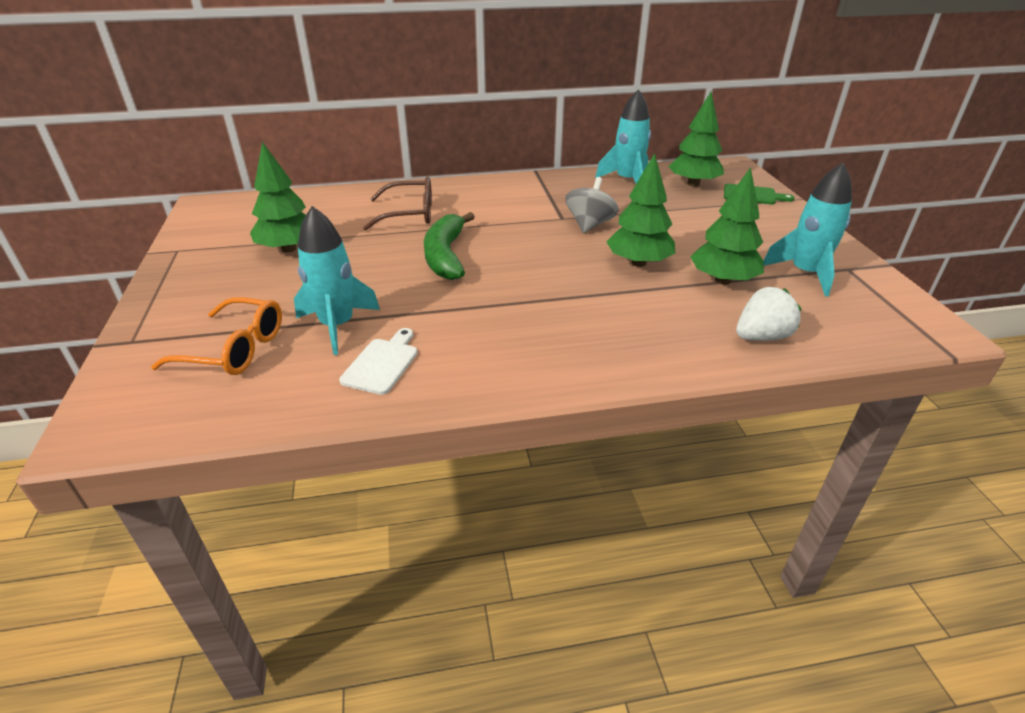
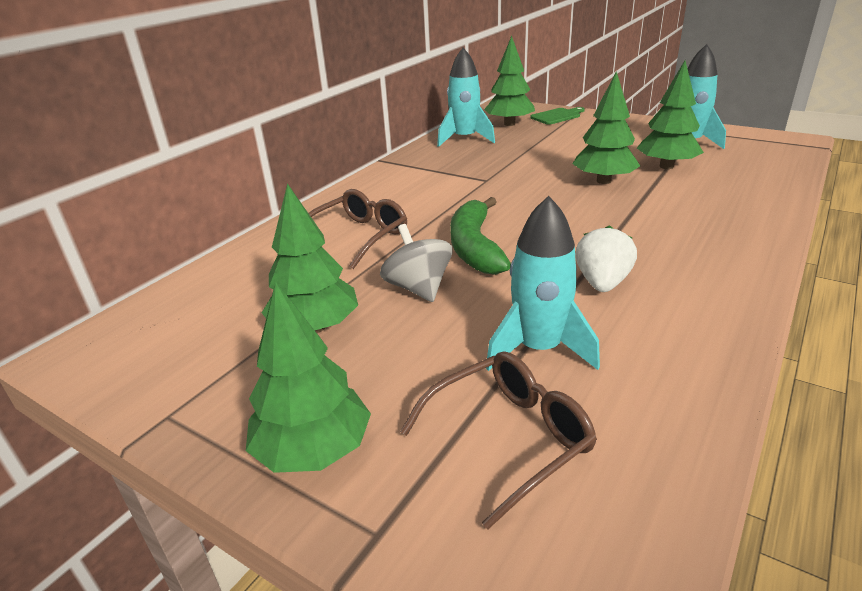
camera: 45 degrees left, 5 degrees down
orange glasses [151,297,282,375] -> brown glasses [400,351,597,530]
white cutting board [339,328,418,395] -> none
green banana [424,212,475,280] -> green banana turned 45 degrees clockwise [450,197,511,275]
grey spinning top [565,177,619,233] -> grey spinning top moved to [380,224,453,302]
white strawberry [736,287,801,341] -> white strawberry moved to [575,225,637,292]
none -> green tree [246,281,371,473]

